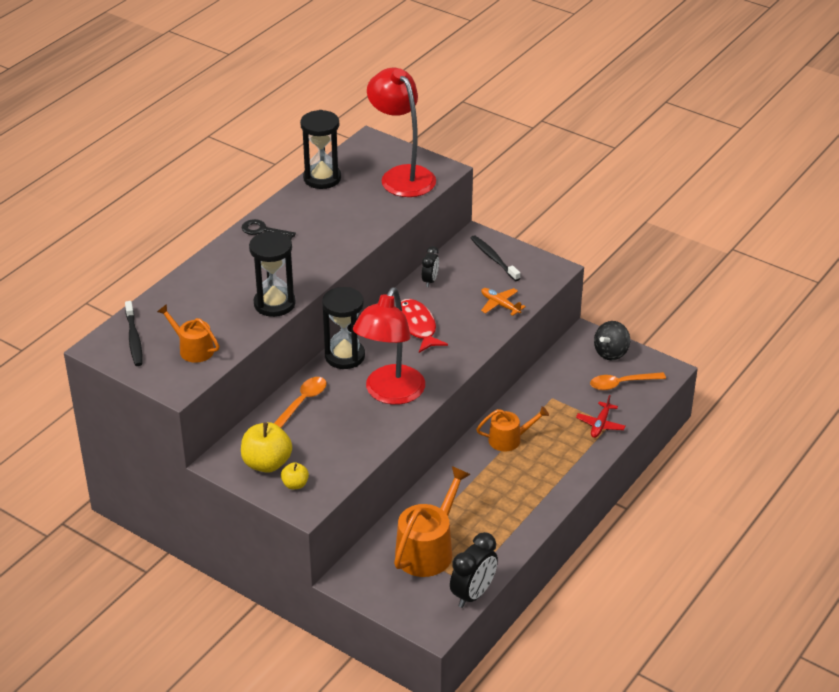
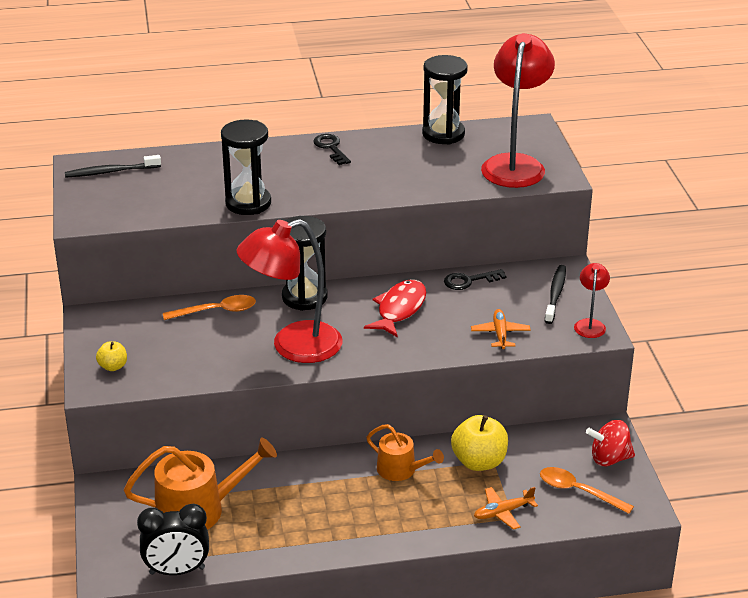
camera: 45 degrees right, 5 degrees down
black toothbrush [125,301,142,366] -> black toothbrush turned 45 degrees clockwise [65,155,161,178]
orange watering can [157,304,219,363] -> none
yellow apple [241,422,292,473] -> yellow apple moved to [451,415,508,471]
black clock [422,246,439,287] -> black key [444,269,506,290]
red plane [576,395,626,438] -> orange plane [474,487,538,530]
black spinning top [594,321,630,360] -> red spinning top [586,420,635,466]
none -> red lamp [574,263,610,338]

